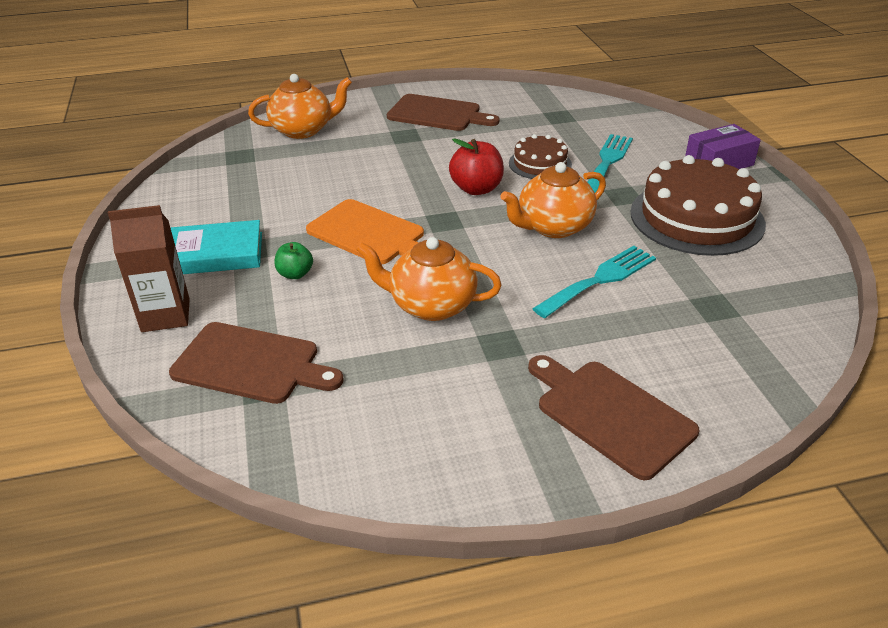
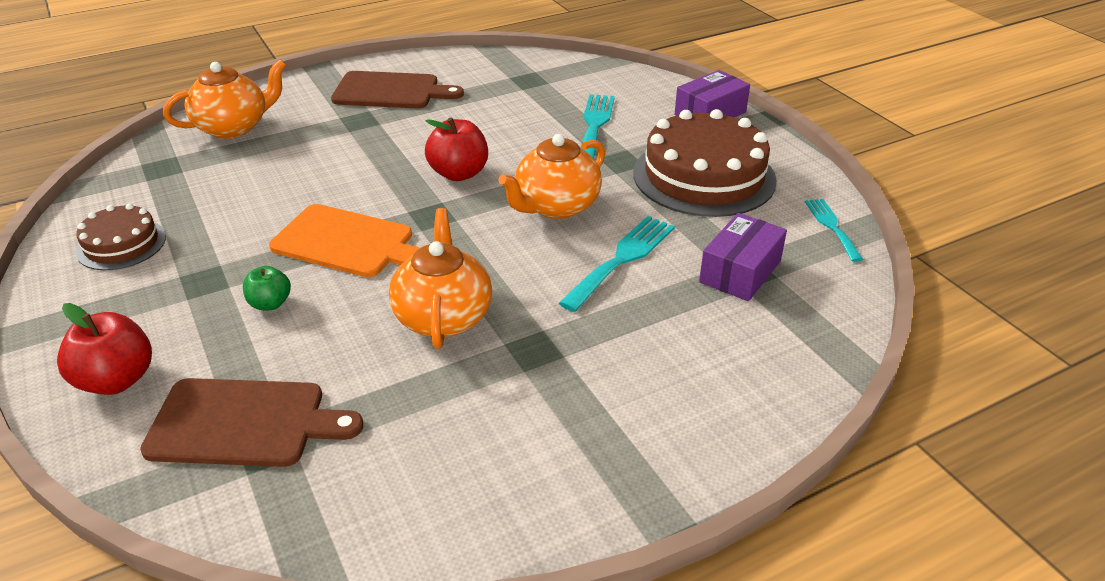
camera: 15 degrees left, 0 degrees up
brown carton [108,205,190,332] -> red apple [57,303,152,395]
turquoise book [170,220,262,274] -> none
orange teapot [356,237,502,321] -> orange teapot turned 90 degrees clockwise [389,208,492,349]
brown cake [509,134,572,179] -> brown cake moved to [76,203,166,270]
brown cutting board [528,355,699,480] -> none
none -> purple box [699,213,787,301]
none -> turquoise fork [805,199,863,262]

